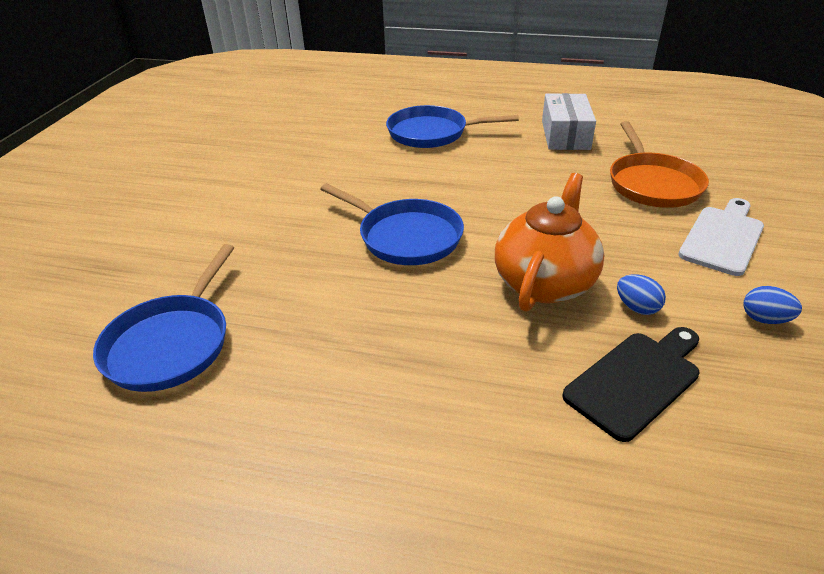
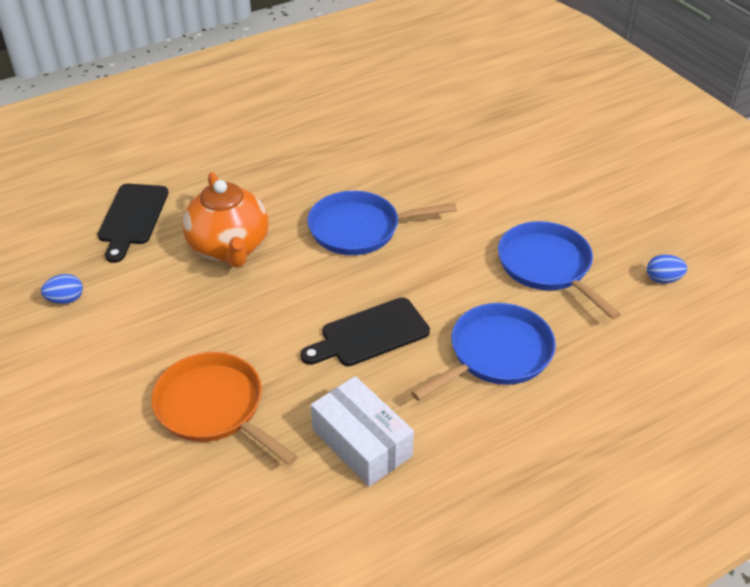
camera: 135 degrees right, 5 degrees up
blue pan [93,244,234,392] -> blue pan moved to [498,221,621,319]
blue egg [617,274,666,315] -> blue egg moved to [647,254,687,284]
white cutting board [678,198,764,276] -> none
none -> black cutting board [300,297,430,366]

